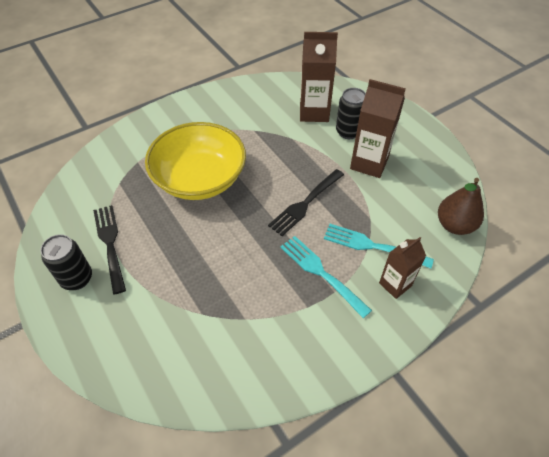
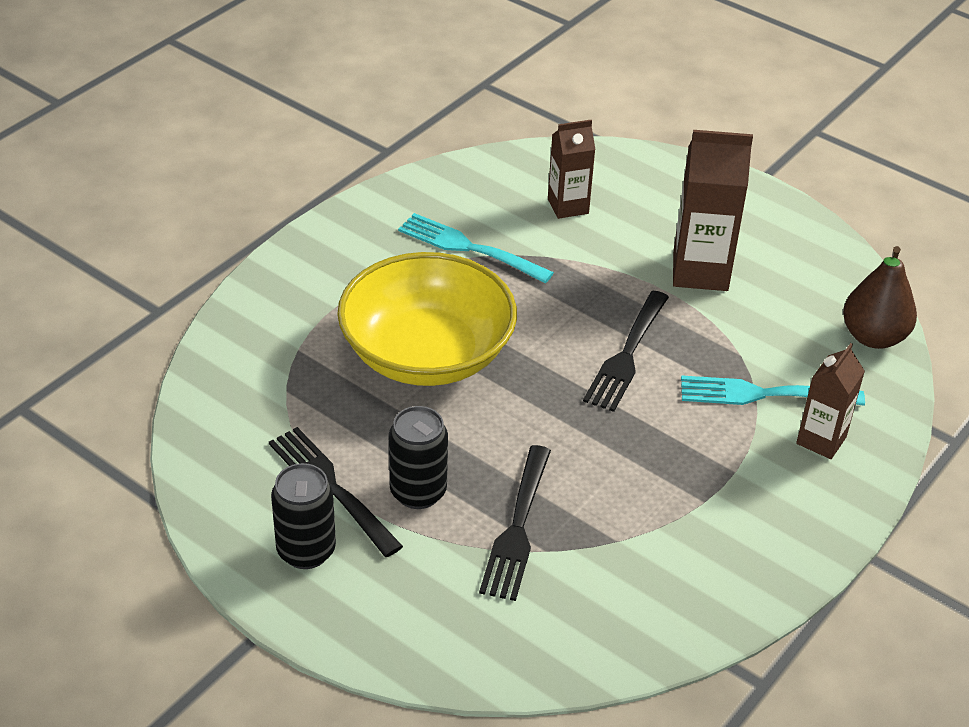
camera: 20 degrees left, 10 degrees down
turquoise fork [280,236,372,318] -> turquoise fork moved to [398,213,554,283]
brown carton [300,32,338,122] -> brown carton [548,120,596,219], size x0.63
black can [336,88,366,139] -> black can moved to [389,406,448,509]
none -> black fork [479,445,551,601]

